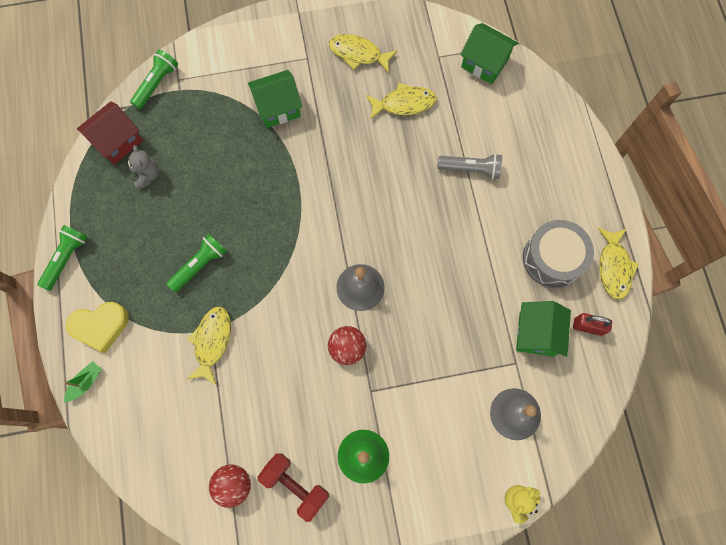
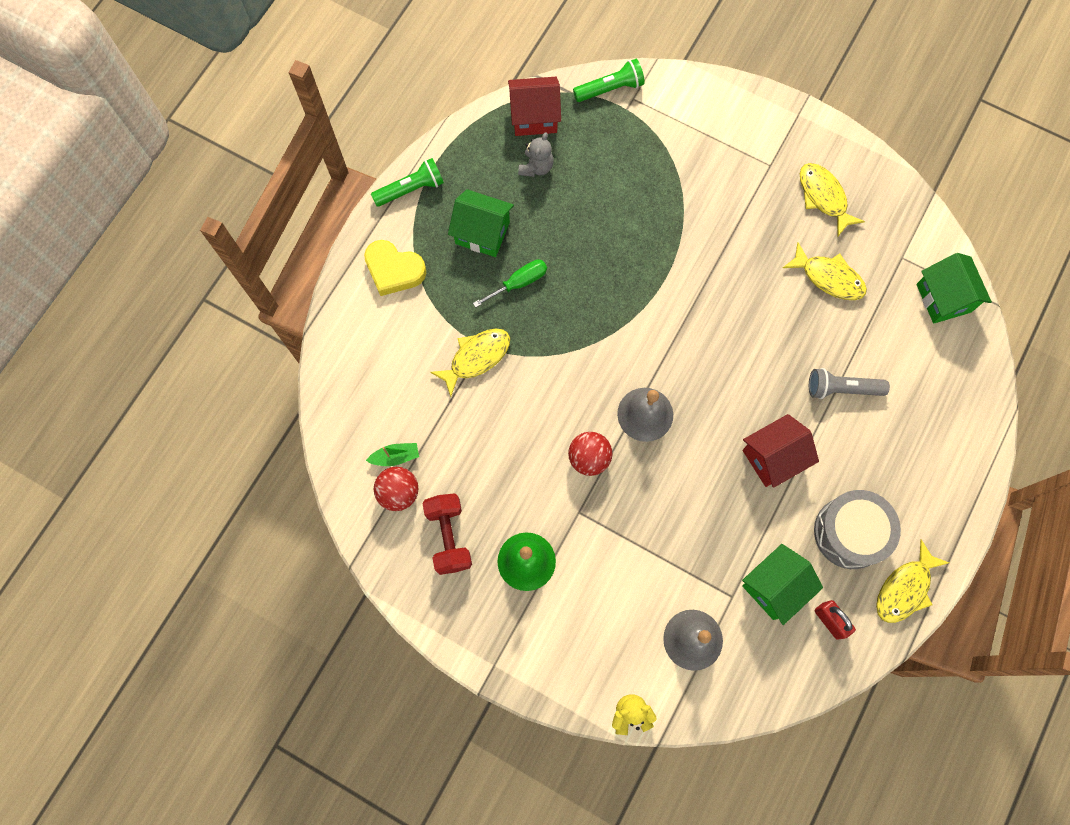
camera: 40 degrees right, 0 degrees up
green boat [64,361,102,402] -> green boat moved to [366,443,419,466]
green flashlight [166,234,227,292] -> green screwdriver [473,259,547,308]
green house [248,70,303,128] -> green house moved to [448,189,514,257]
grey flashlight [437,154,502,180] -> grey flashlight turned 135 degrees clockwise [809,368,890,399]
none -> red house [743,414,819,488]

